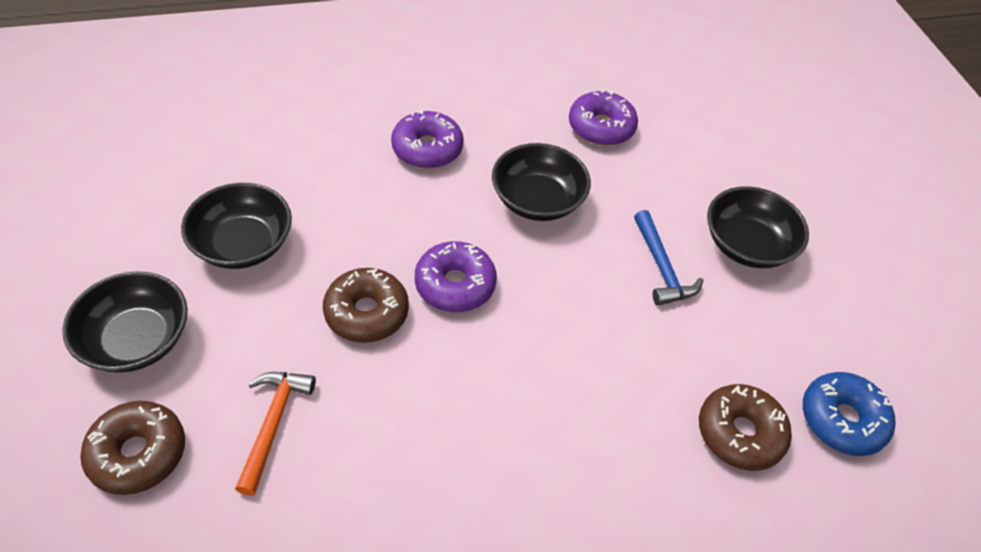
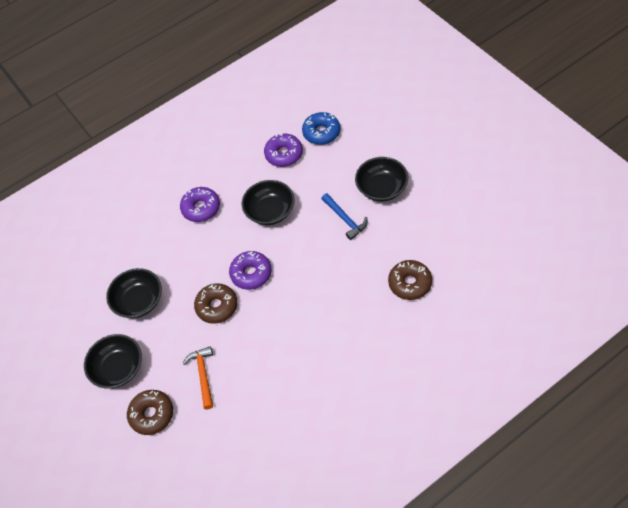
camera: 10 degrees left, 5 degrees up
blue donut [803,372,896,456] -> blue donut moved to [302,112,340,145]

